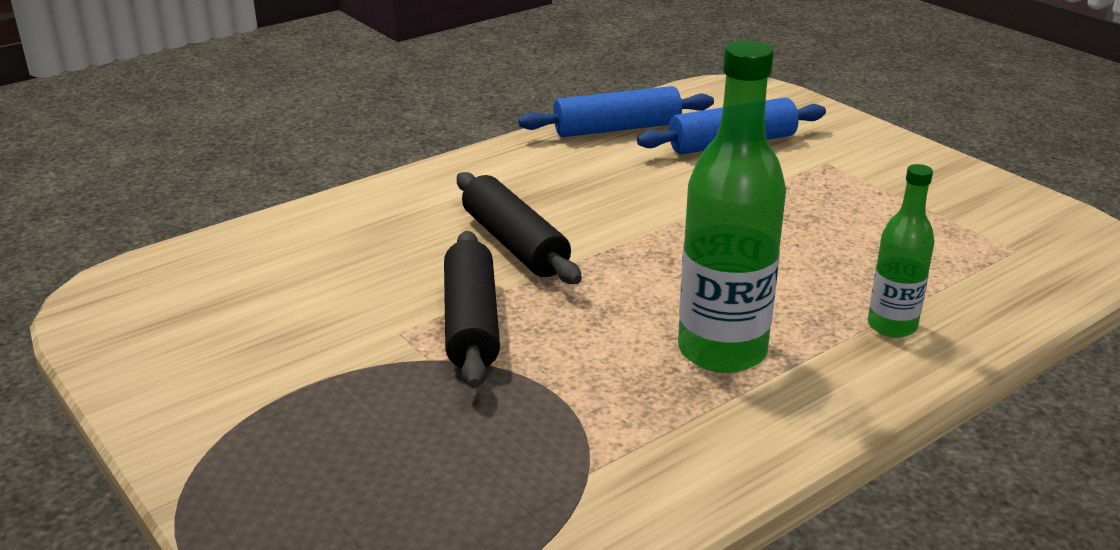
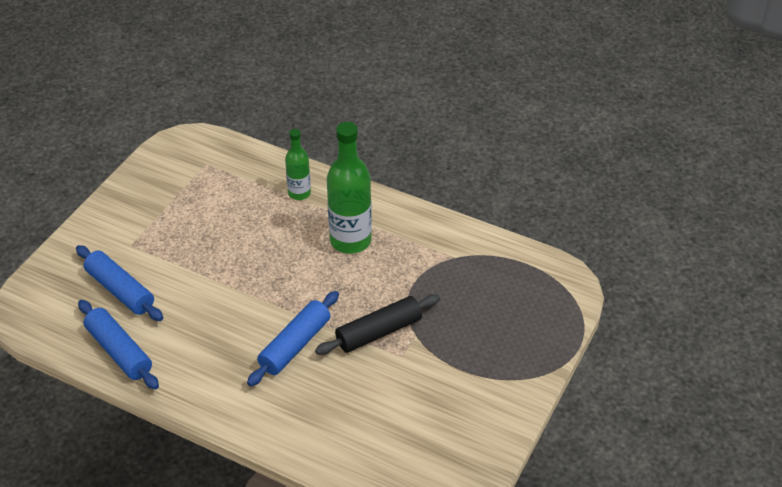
camera: 115 degrees left, 15 degrees up
black rolling pin [457,172,582,284] -> blue rolling pin [247,291,339,386]

